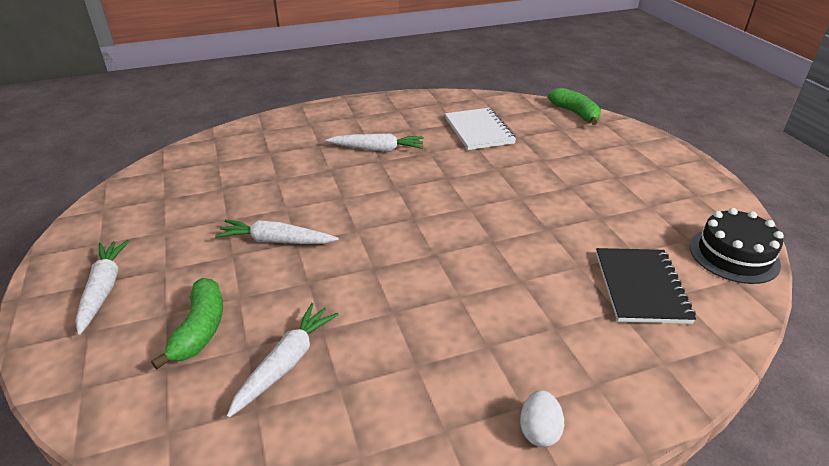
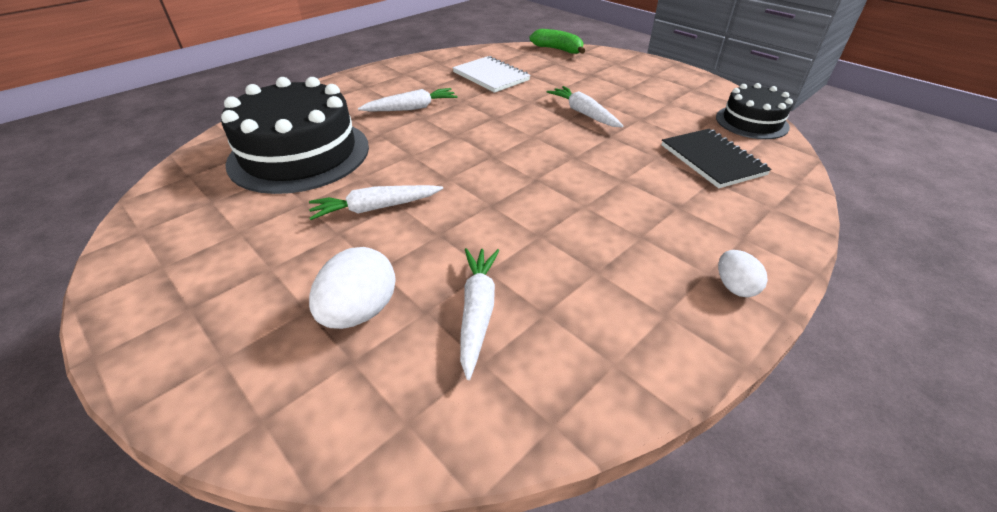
camera: 25 degrees left, 5 degrees up
white carrot [76,240,129,335] -> white carrot moved to [547,86,623,128]
green banana [151,278,223,369] -> white egg [309,247,396,329]
none -> black cake [221,77,369,194]

